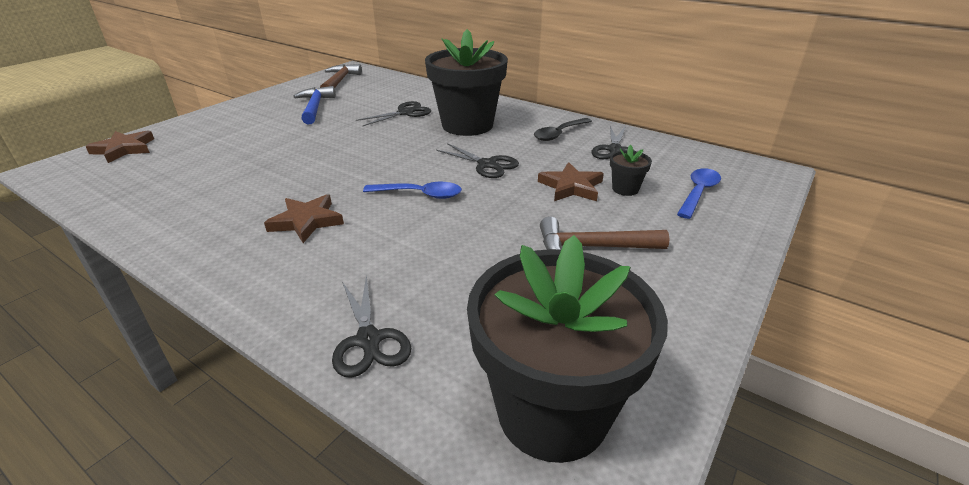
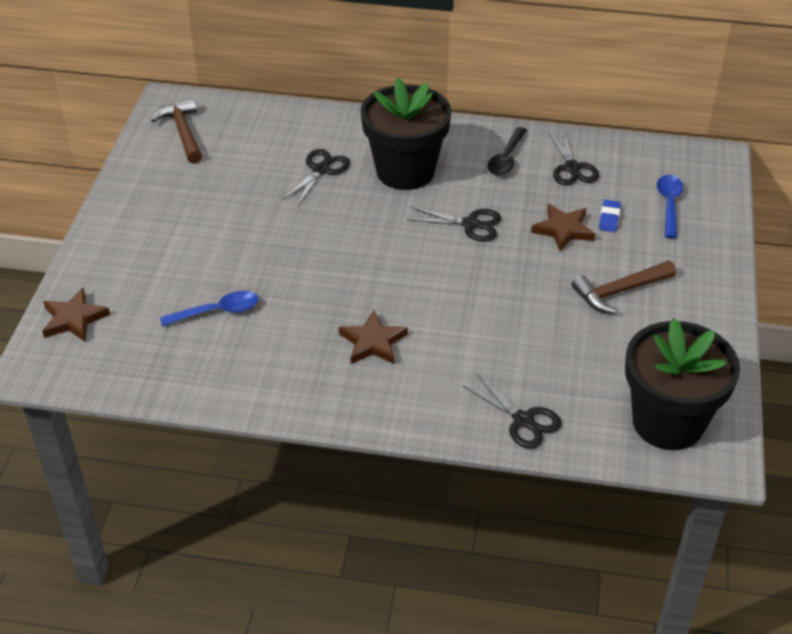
camera: 25 degrees left, 10 degrees up
blue hammer [293,86,335,124] -> none
blue spoon [363,182,462,199] -> blue spoon moved to [160,291,258,326]
black flower pot [610,145,652,196] -> blue eraser [599,200,621,232]

